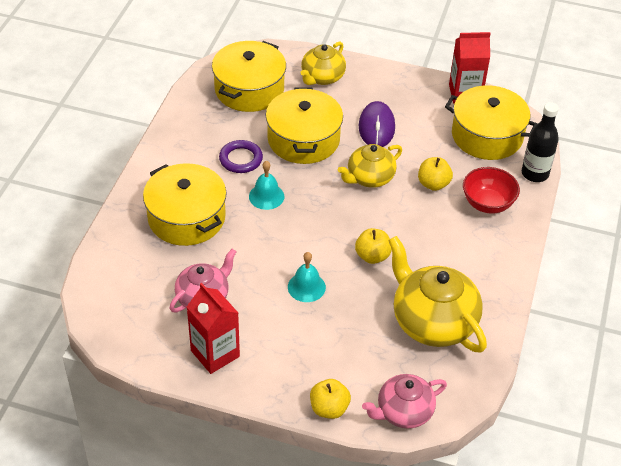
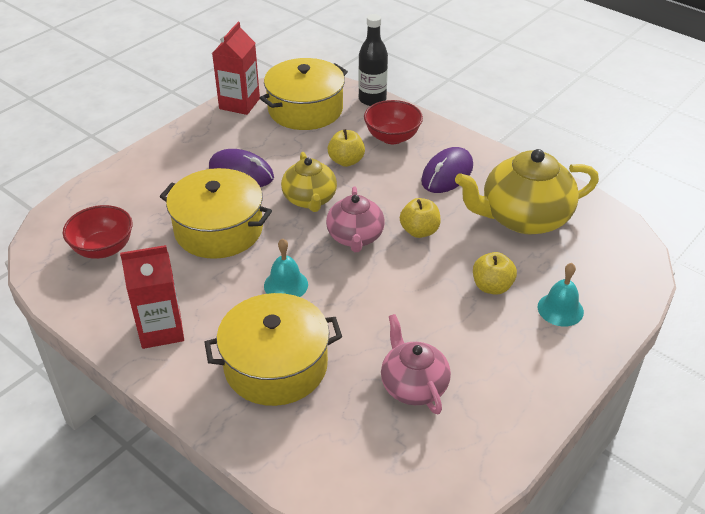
camera: 65 degrees left, 5 degrees down
red carton [187,283,240,374] -> red carton moved to [120,245,184,349]
yellow pot [212,41,286,112] -> red bowl [63,205,132,259]
purple ring [219,140,263,173] -> none
turquoise bell [288,252,326,302] -> turquoise bell moved to [538,263,584,327]
yellow teapot [300,41,346,85] -> none
yellow apple [310,379,351,419] -> yellow apple moved to [473,252,517,295]
pink teapot [362,374,447,429] -> pink teapot moved to [326,186,385,252]
none -> purple mouse [421,147,473,193]

